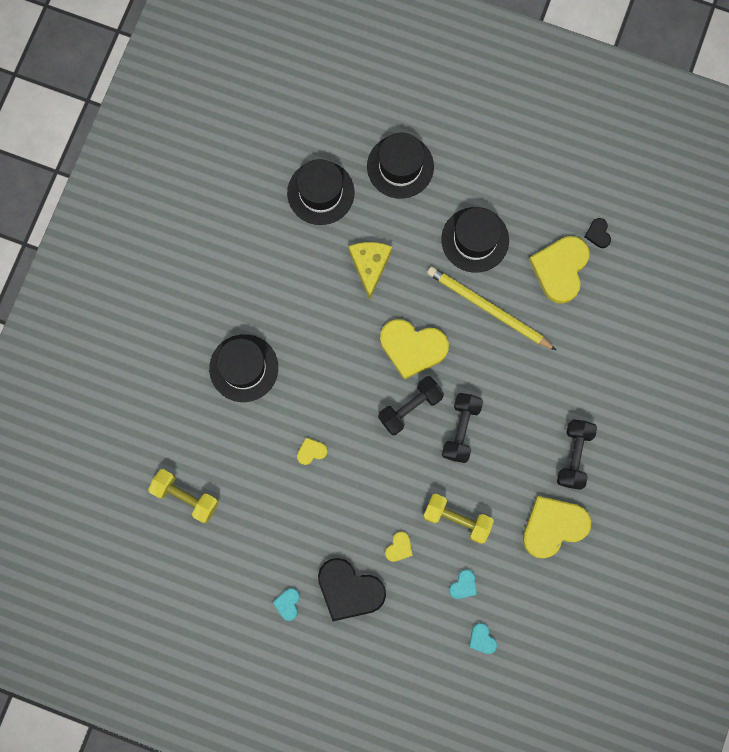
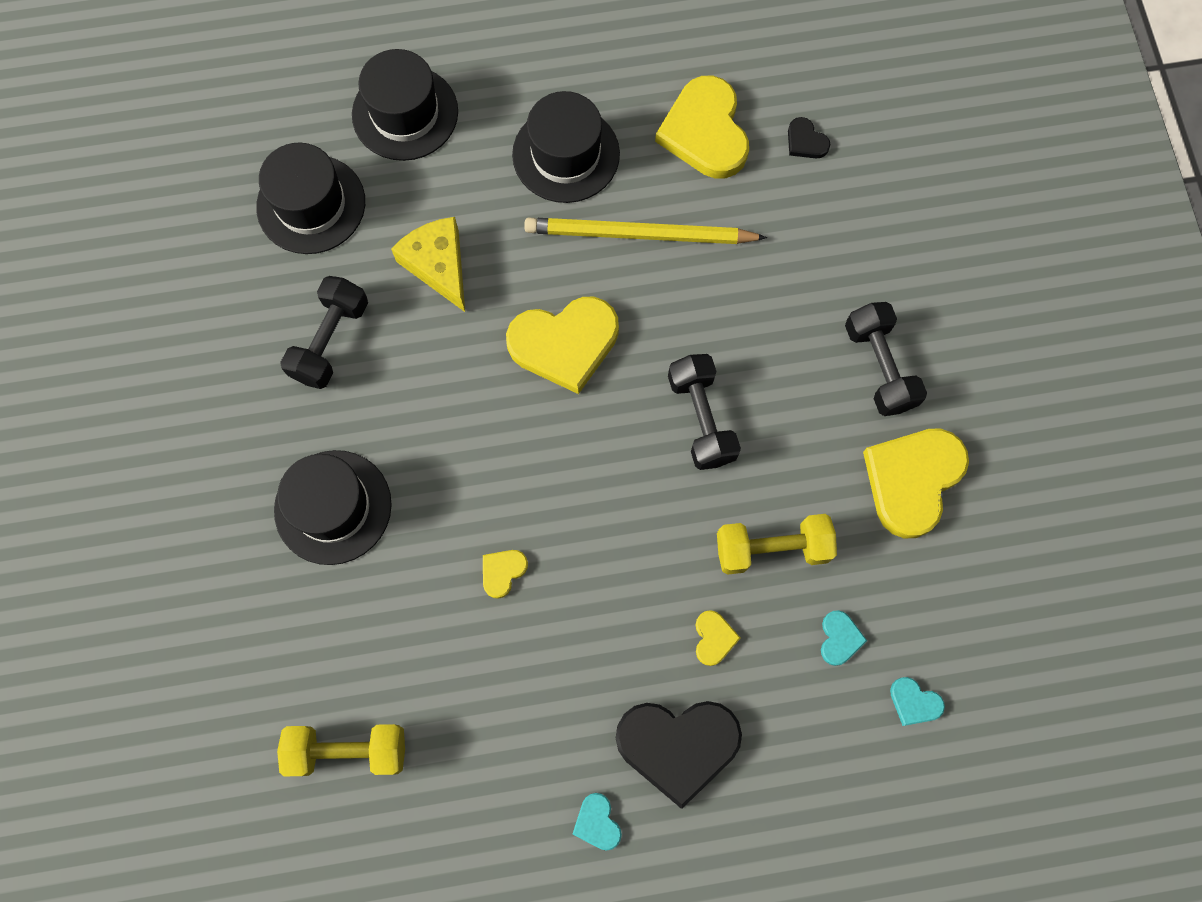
camera: 30 degrees left, 5 degrees down
black dumbbell [378,376,444,435] -> black dumbbell moved to [280,276,368,389]
black heart [584,218,611,248] -> black heart moved to [788,117,831,159]

